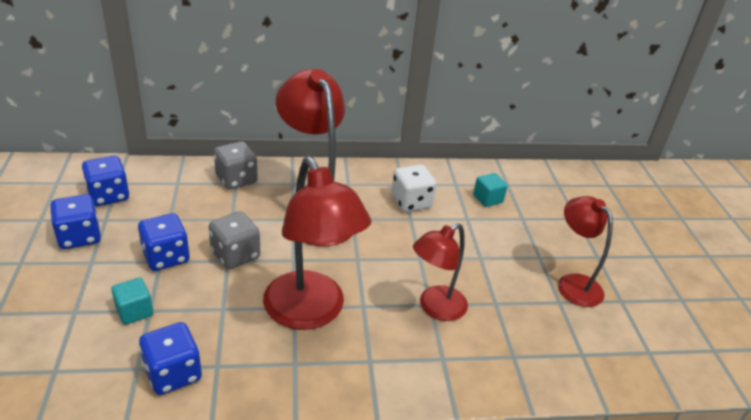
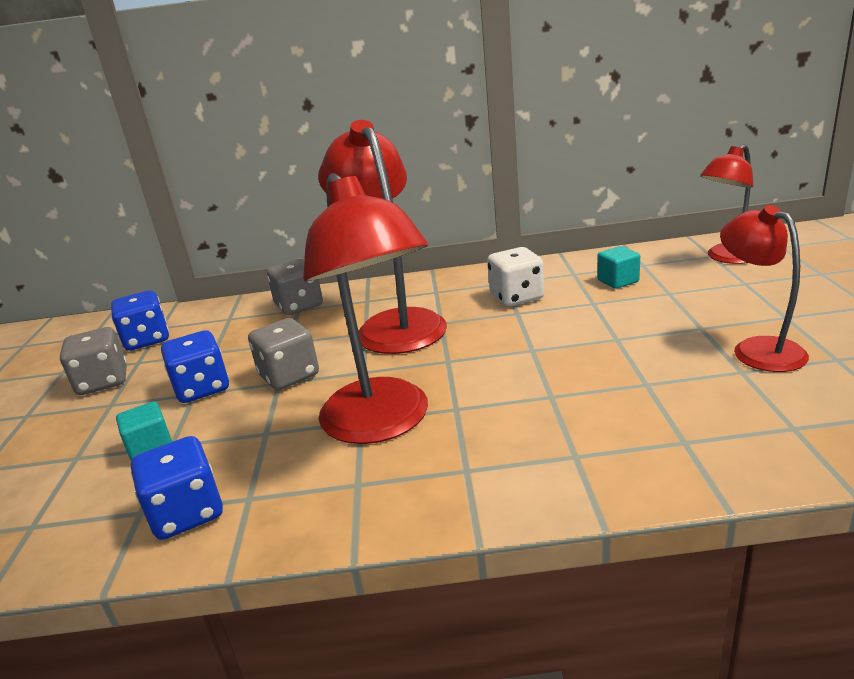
camera: 10 degrees right, 10 degrees down
blue dice [50,194,101,249] -> grey dice [60,327,127,395]
red lamp [413,223,468,321] -> red lamp moved to [700,144,753,264]

